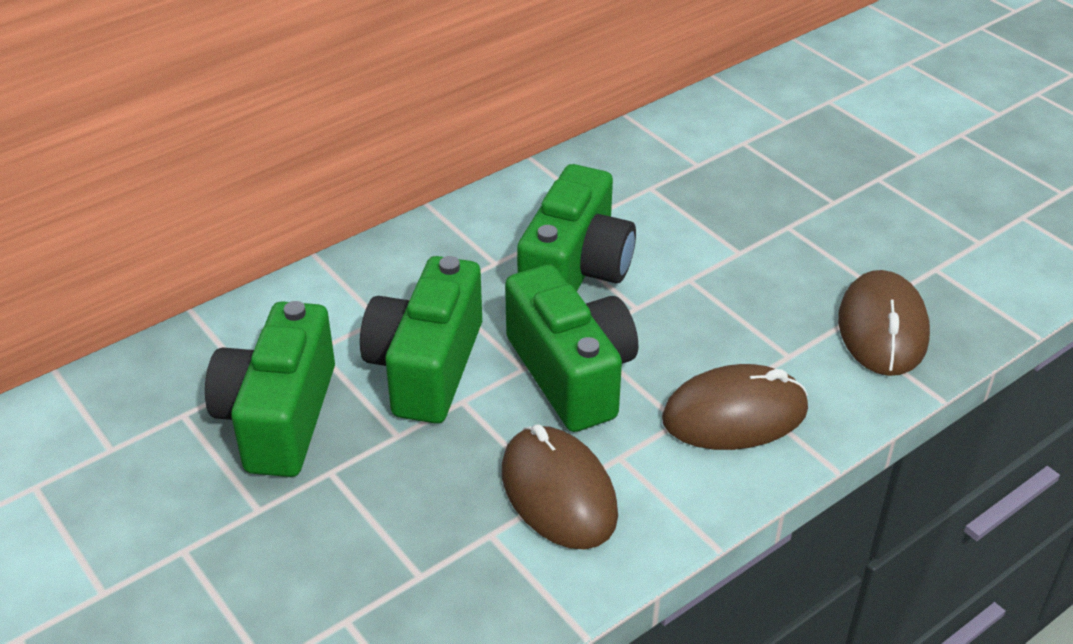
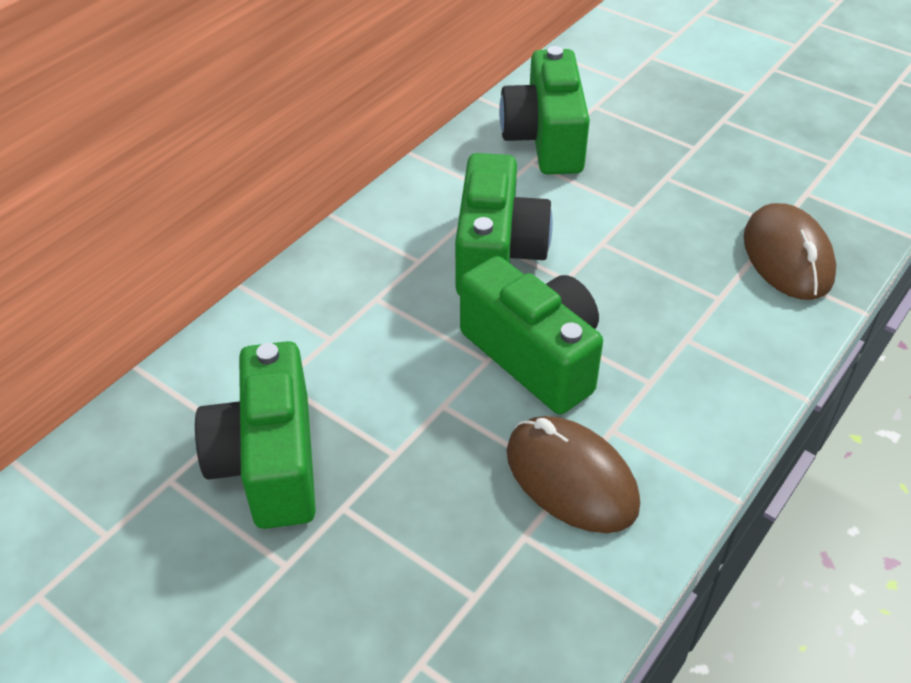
camera: 15 degrees left, 5 degrees up
green camera [360,256,482,424] -> green camera moved to [499,46,590,174]
brown mouse [662,364,808,450] -> none

